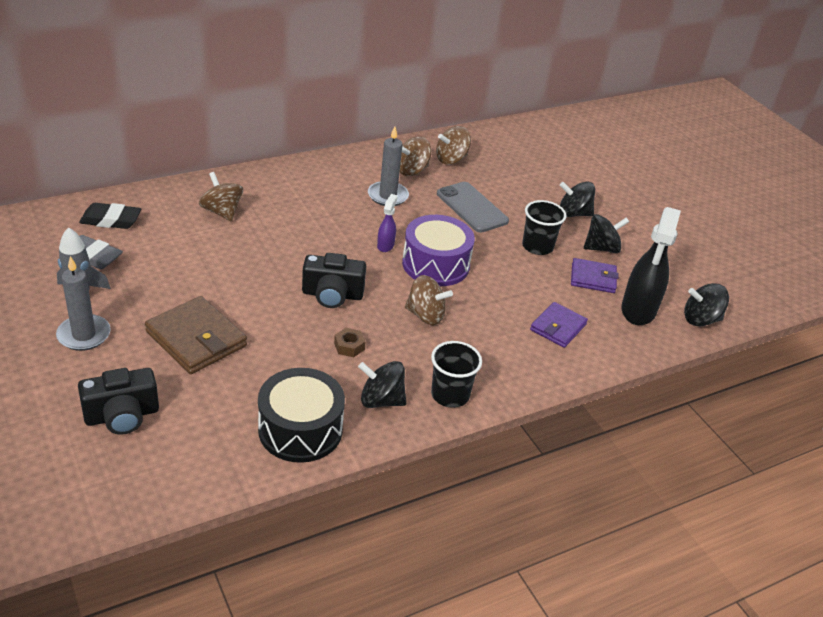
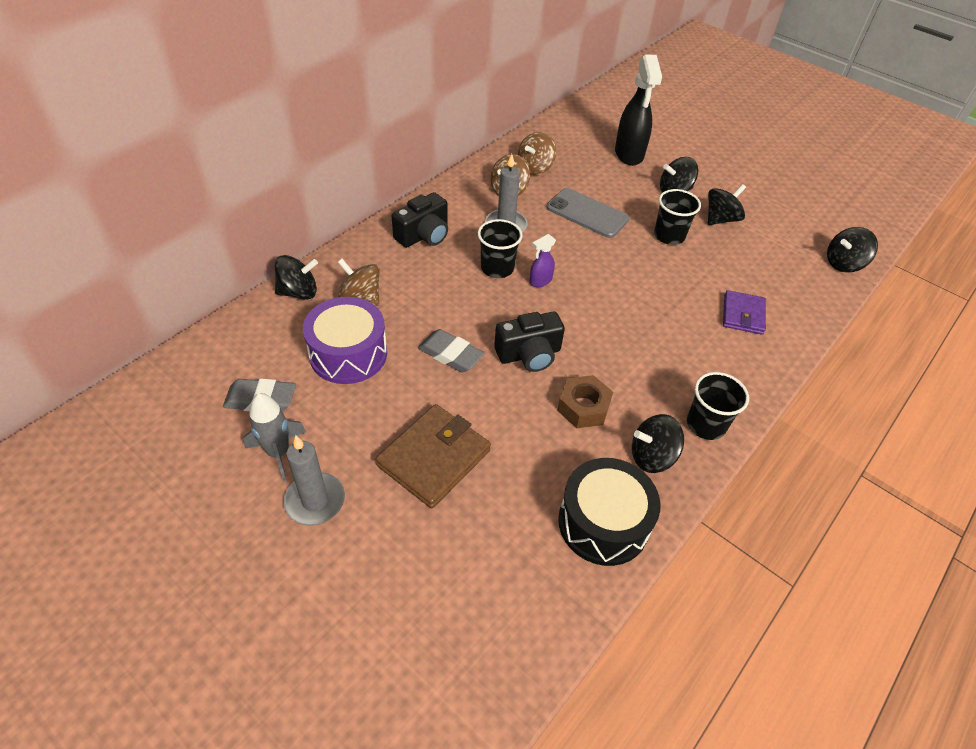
camera: 20 degrees left, 10 degrees up
black camera [78,368,159,435] -> black camera moved to [392,192,448,248]
black eraser [79,203,141,229] -> none
brown wallet [145,296,247,374] -> brown wallet turned 75 degrees counterclockwise [375,404,491,508]
brown nut [334,328,366,357] -> brown nut [557,375,613,428], size x1.63
purple spray bottle [377,194,398,252] -> purple spray bottle turned 120 degrees counterclockwise [529,234,556,287]
purple drum [402,215,475,286] -> purple drum moved to [303,297,387,384]
brown spinning top [405,275,453,325] -> none
purple wallet [571,258,619,293] -> none
black spray bottle [621,207,681,325] -> black spray bottle moved to [615,54,662,166]
none -> black spinning top [275,255,318,300]
none -> grey eraser [418,329,485,372]
none -> black cup [478,219,523,278]

